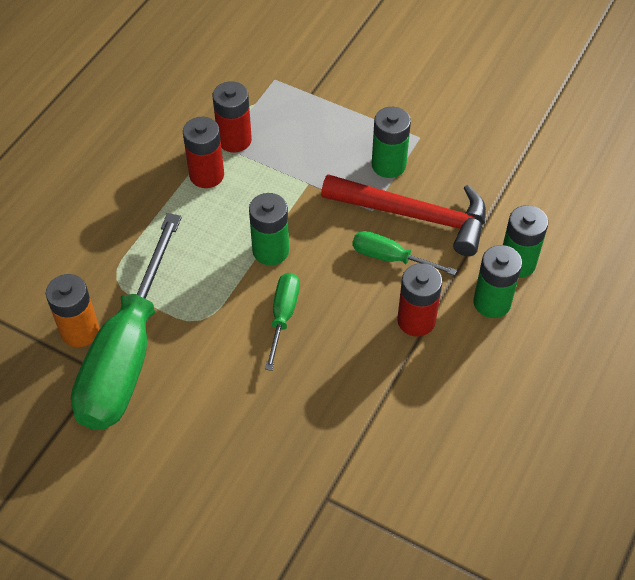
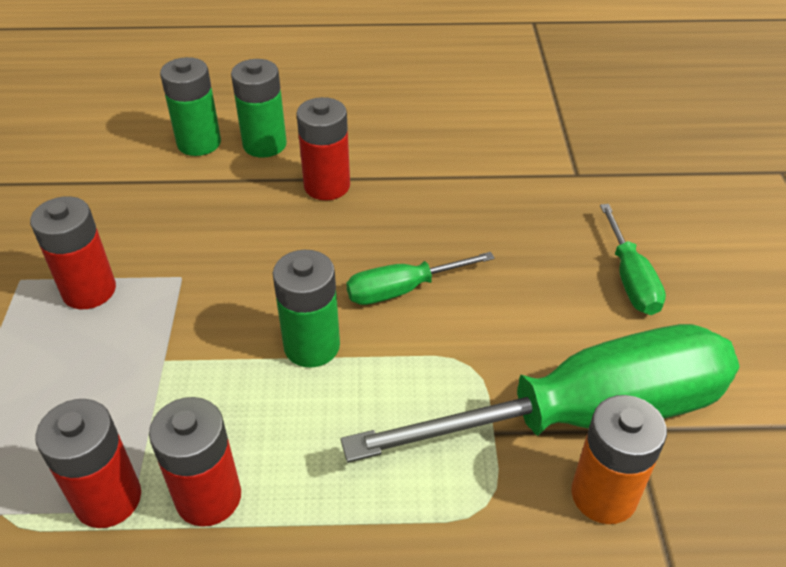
camera: 120 degrees left, 10 degrees down
red hammer [321,174,486,256] -> none
green screwdriver [352,231,457,276] -> green screwdriver moved to [600,204,666,315]
green battery [372,107,411,178] -> red battery [30,196,116,309]

